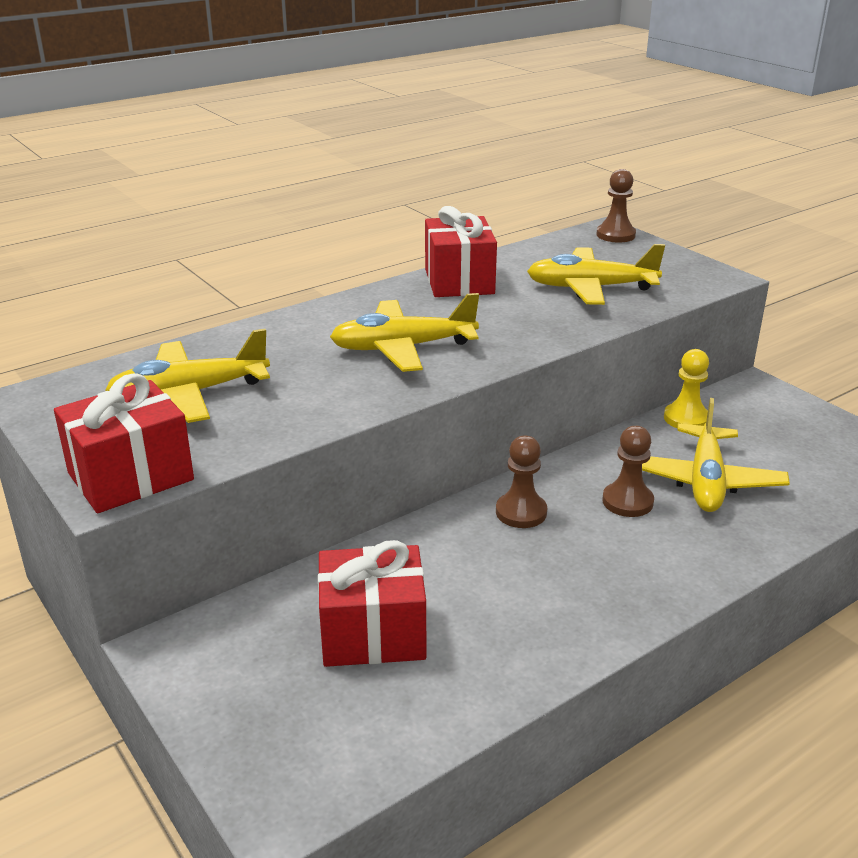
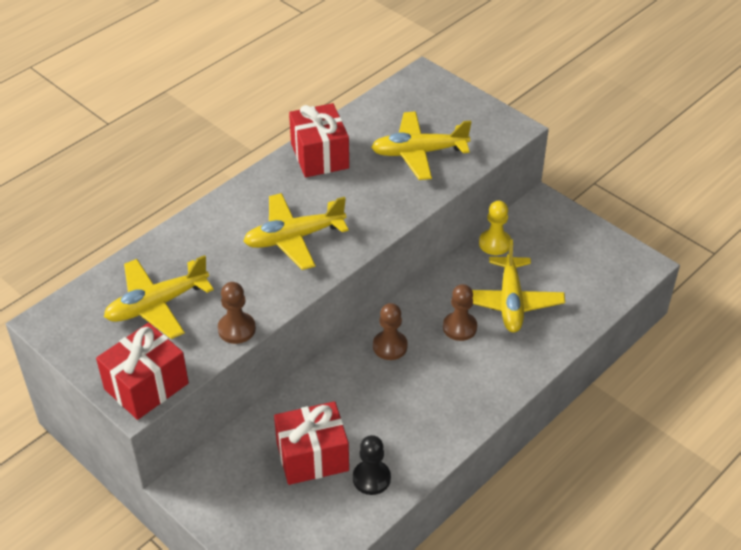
camera: 10 degrees left, 15 degrees up
brown pawn [596,169,636,243] -> brown pawn moved to [218,282,256,344]
none -> black pawn [353,435,391,495]

